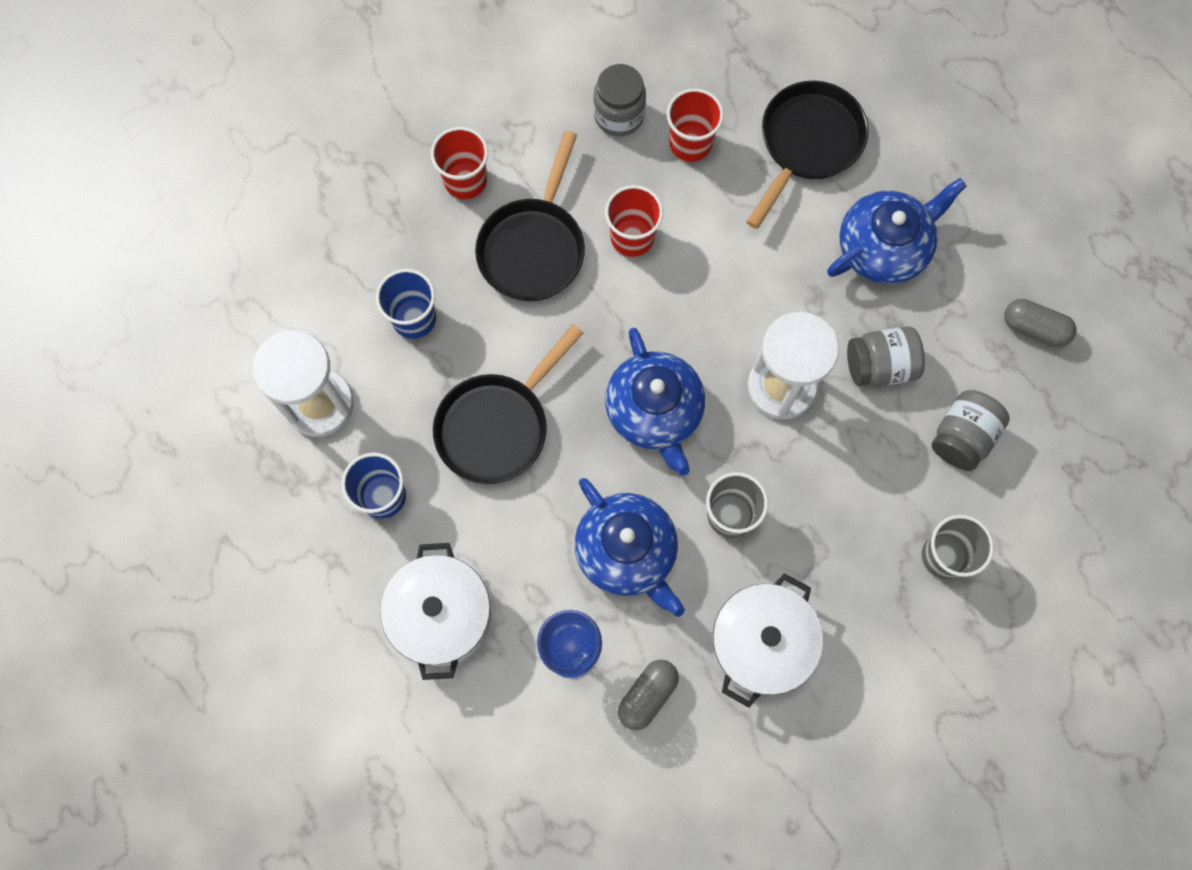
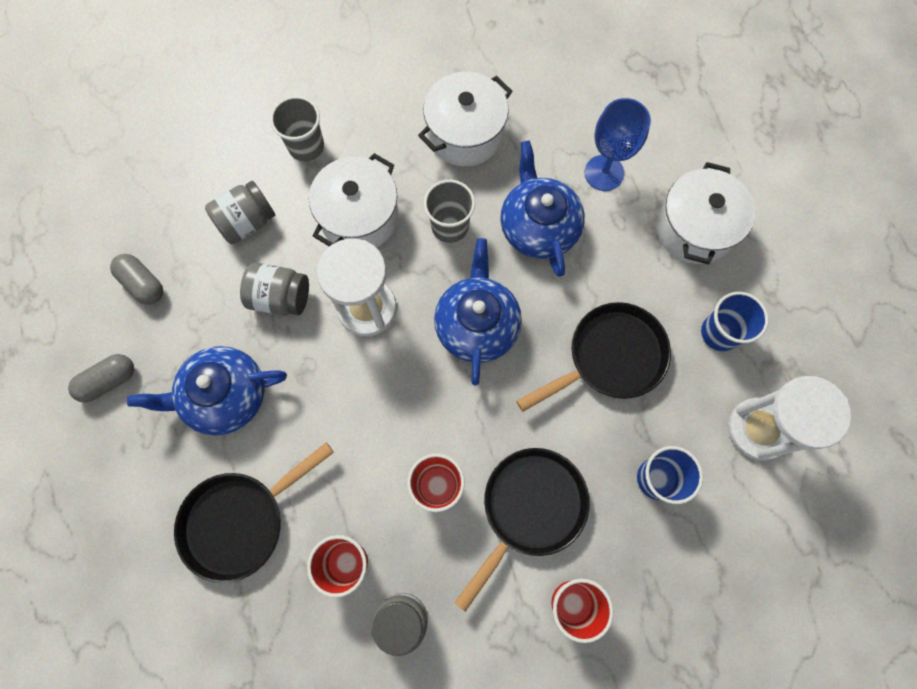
camera: 160 degrees left, 0 degrees up
grey capsule [618,660,679,730] -> grey capsule moved to [68,354,134,403]
none -> white pot [309,153,399,248]

